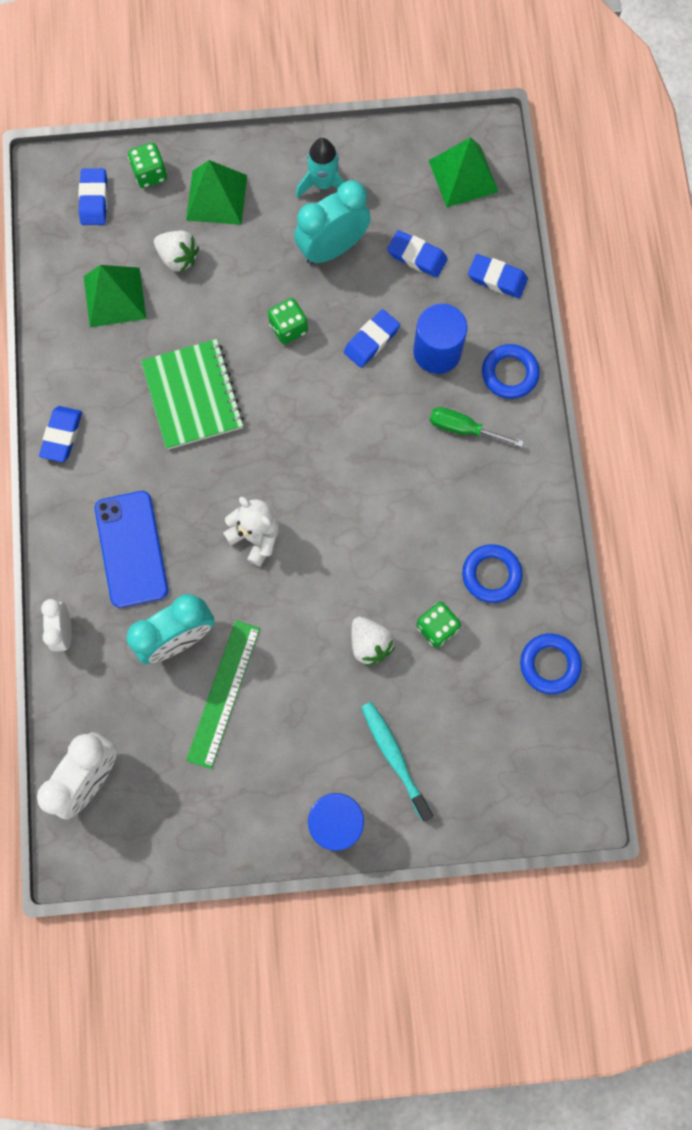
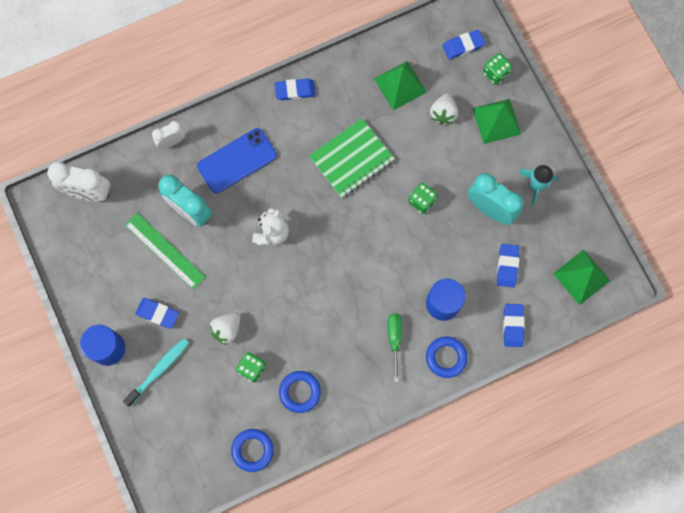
camera: 70 degrees right, 0 degrees up
green ruler [186,620,260,769] -> green ruler turned 45 degrees clockwise [125,213,205,290]
blue eraser [344,309,400,368] -> blue eraser moved to [136,298,179,329]

